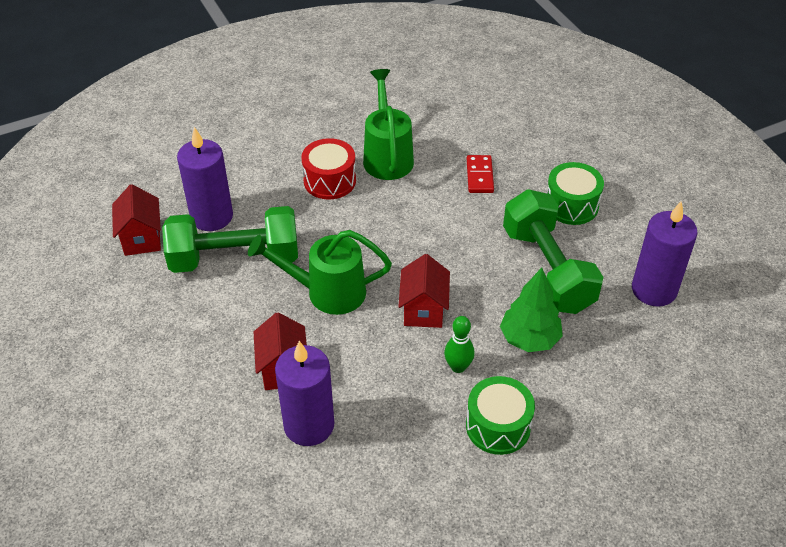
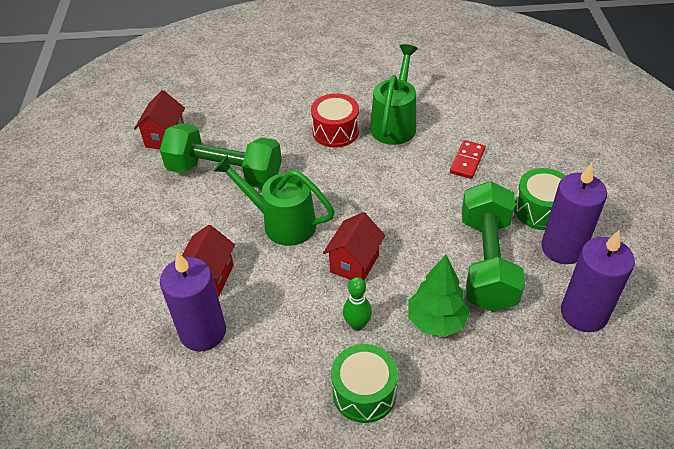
camera: 25 degrees right, 0 degrees up
purple candle [177,127,233,231] -> purple candle moved to [541,163,607,264]

